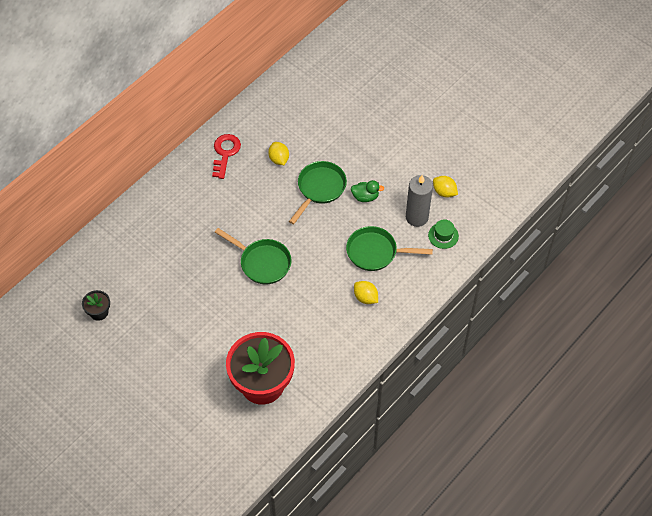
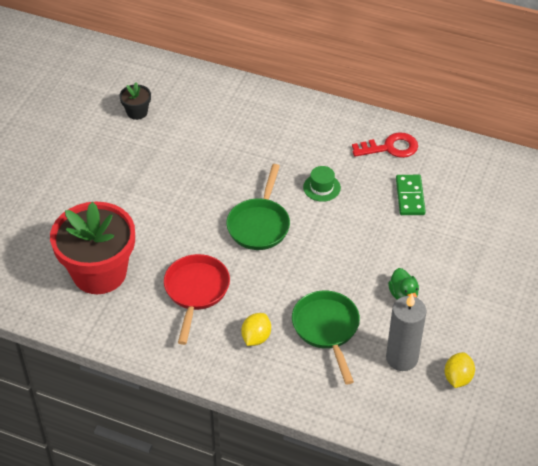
camera: 70 degrees right, 10 degrees down
yellow lemon [268,142,289,165] -> green domino [396,175,426,215]
green pan [289,161,347,224] -> none
green hat [428,219,459,249] -> green hat moved to [303,166,341,202]
none -> red pan [164,254,230,345]

